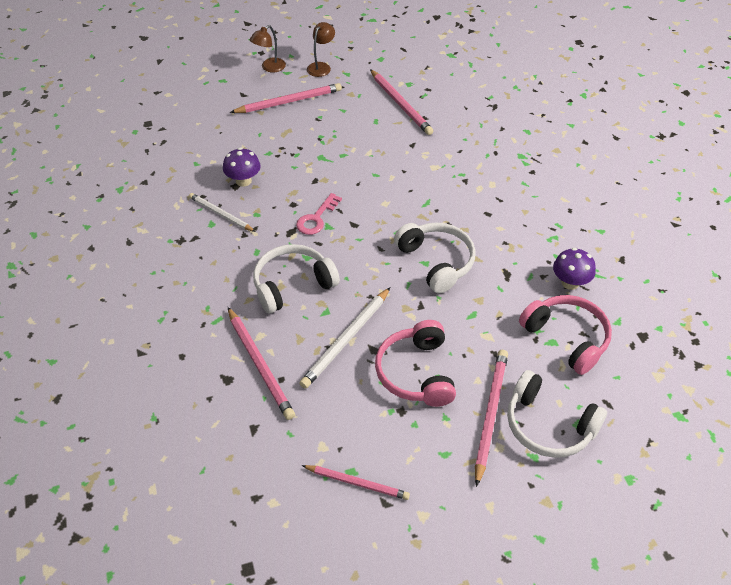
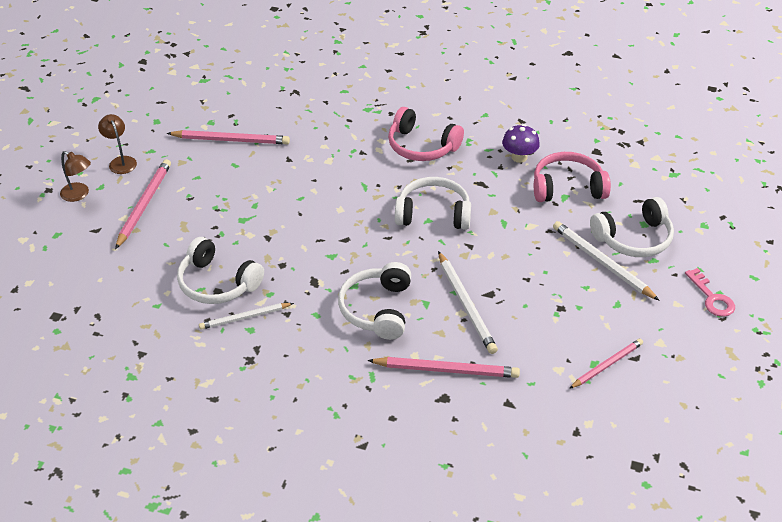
camera: 55 degrees left, 5 degrees down
purple mushroom [223,148,261,187] -> white headphones [177,237,264,304]
brown lamp [250,25,286,73] -> brown lamp turned 45 degrees counterclockwise [60,151,91,202]
pink key [296,193,342,235] -> pink key moved to [685,268,735,317]
pink headphones [375,320,456,407] -> pink headphones moved to [388,107,464,161]
pink pencil [475,350,508,487] -> white pencil [553,221,660,301]

